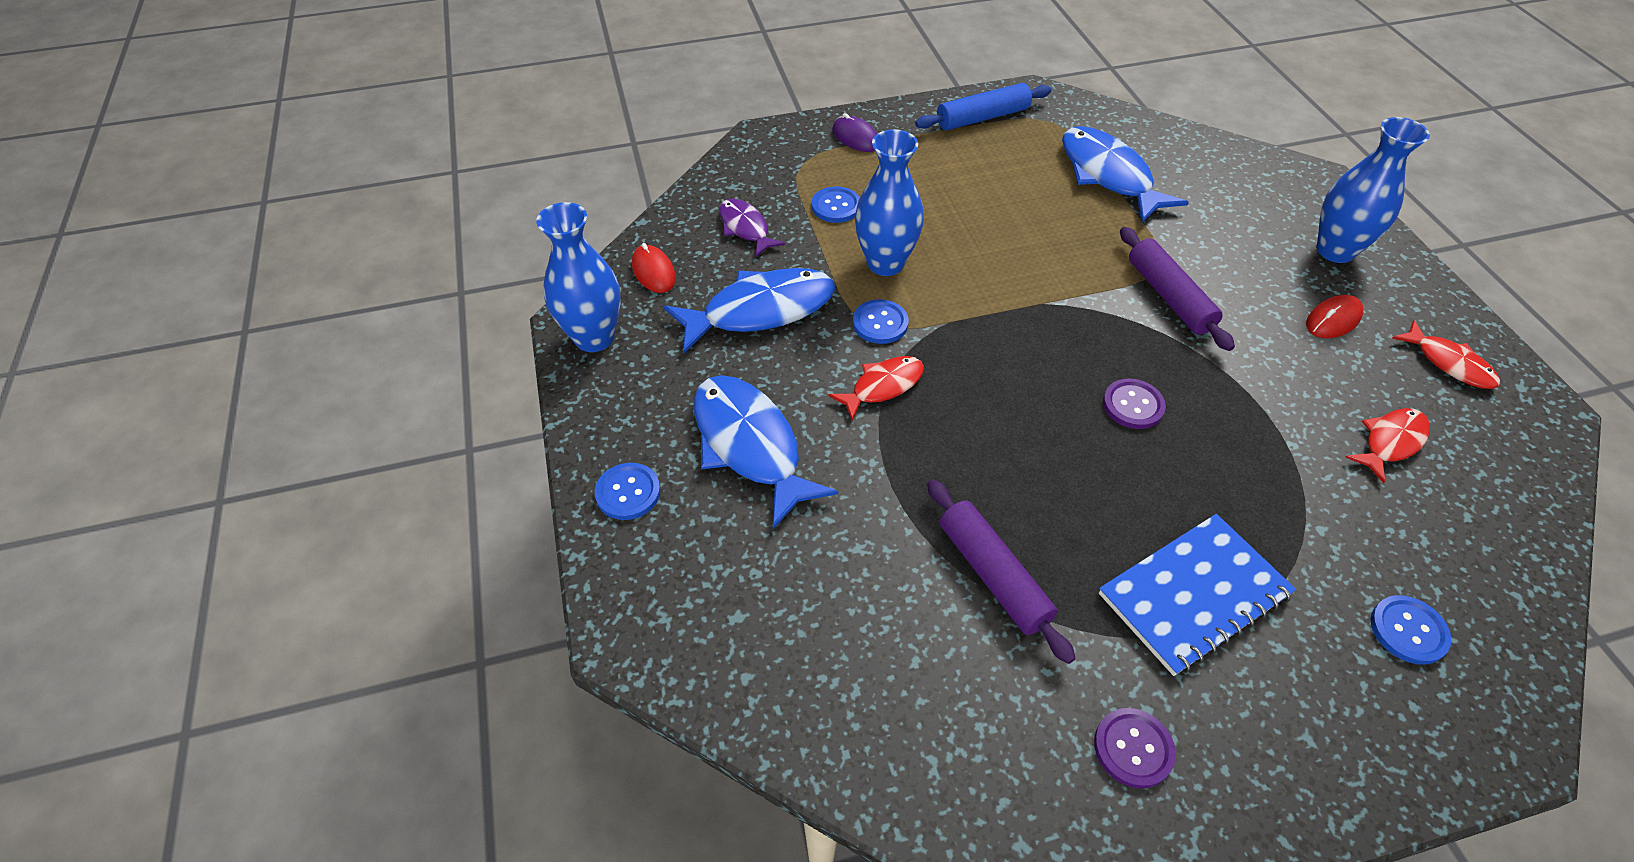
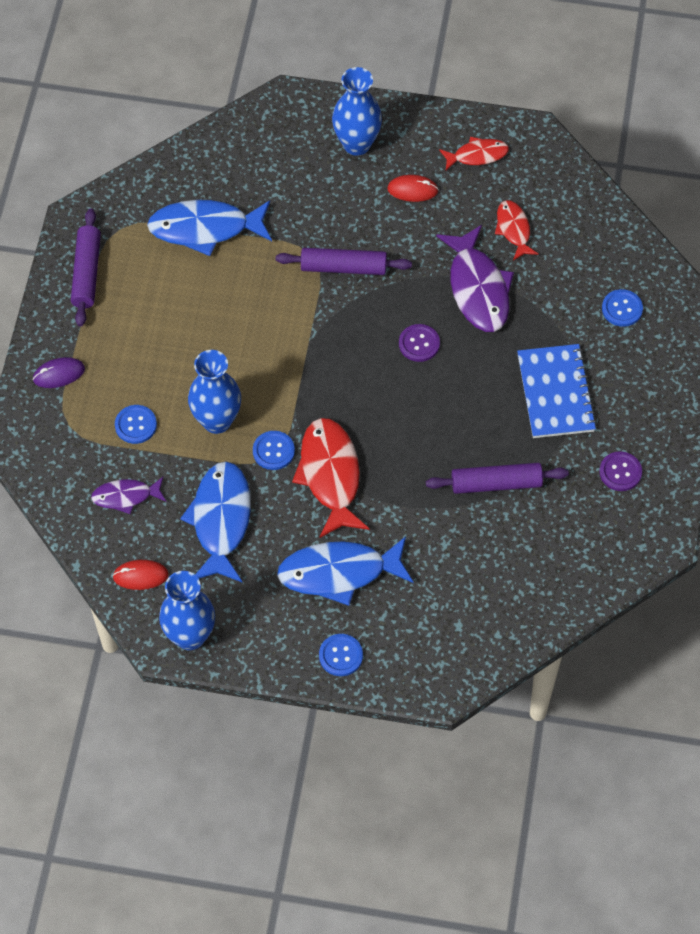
camera: 65 degrees left, 10 degrees up
red fish [828,356,924,420] -> red fish [292,418,369,538], size x1.77
blue rolling pin [915,83,1051,131] -> purple rolling pin [71,209,101,327]
red mouse [1306,295,1363,338] -> red mouse turned 75 degrees counterclockwise [387,175,439,202]
none -> purple fish [436,225,514,332]

